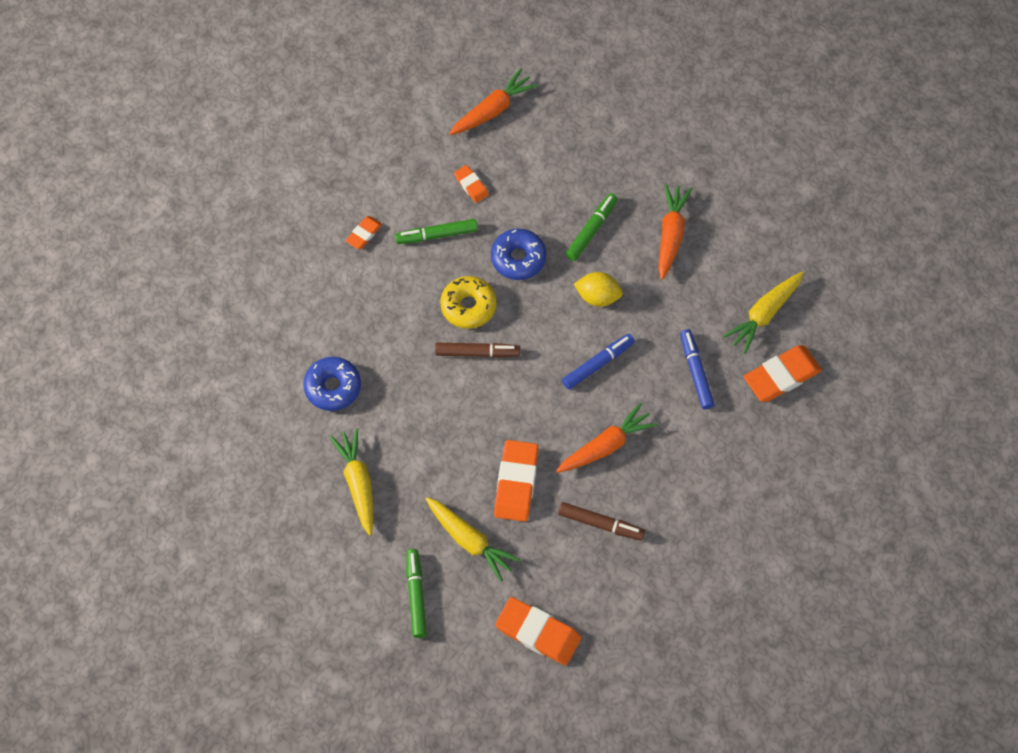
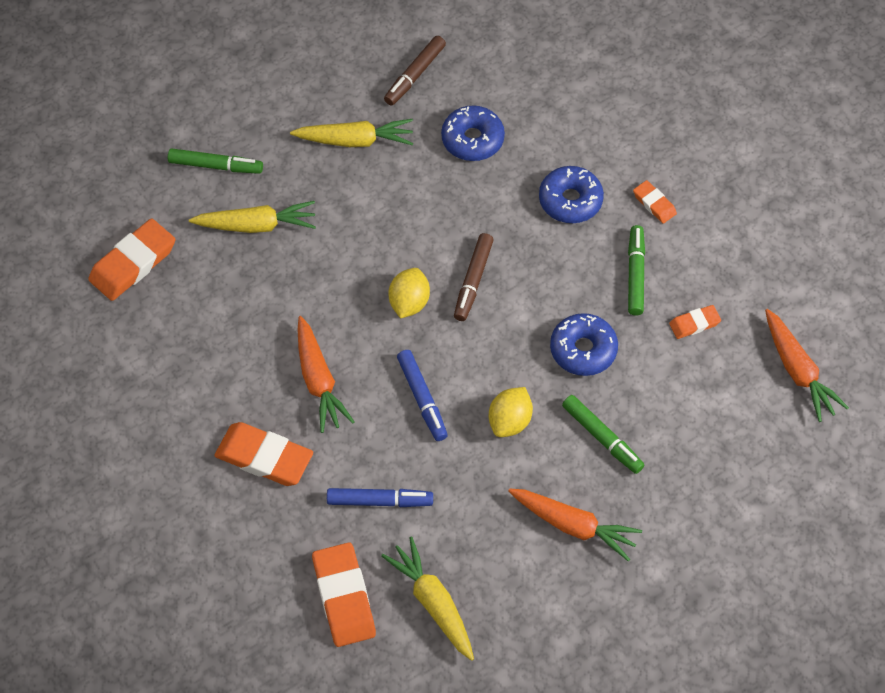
camera: 105 degrees right, 5 degrees down
yellow carrot [426,497,521,582] -> yellow carrot turned 150 degrees counterclockwise [189,201,316,233]
yellow donut [440,276,497,329] -> none
orange eraser [494,440,539,522] -> orange eraser moved to [214,422,313,486]
brown marker [558,502,645,541] -> brown marker moved to [384,36,446,105]
none -> yellow lemon [388,268,430,318]
none -> blue donut [539,166,604,223]

